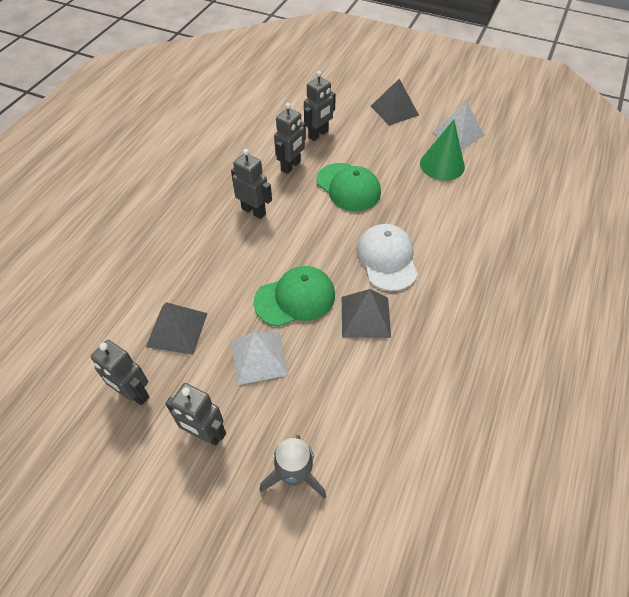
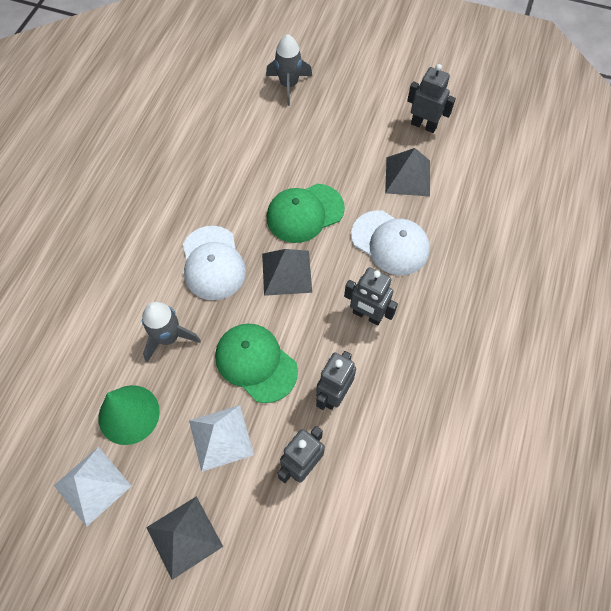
camera: 175 degrees right, 10 degrees up
grey robot [165,383,226,446] -> none
white pyramid [231,332,288,385] -> white pyramid moved to [189,405,254,472]
grey pyramid [342,289,391,338] -> grey pyramid moved to [262,249,312,296]
none -> grey rocket [142,302,201,363]
none -> white cap [351,210,430,275]

